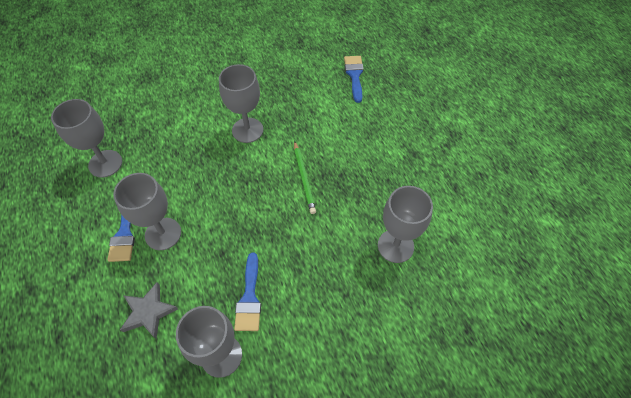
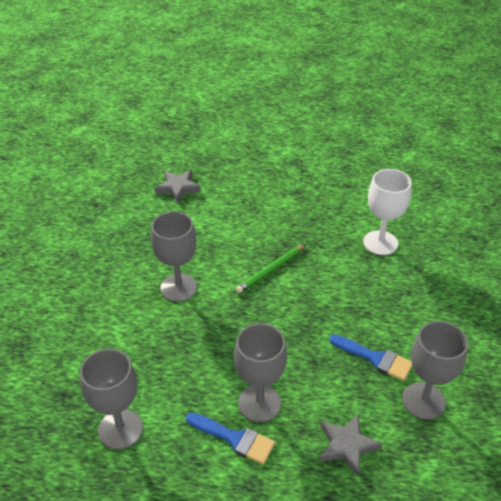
camera: 60 degrees left, 15 degrees down
green pencil [294,141,316,214] -> green pencil turned 120 degrees clockwise [236,244,306,293]
blue brush [344,56,364,103] -> grey star [155,170,201,203]
grey goblet [378,186,433,263] -> white goblet [363,169,412,255]

